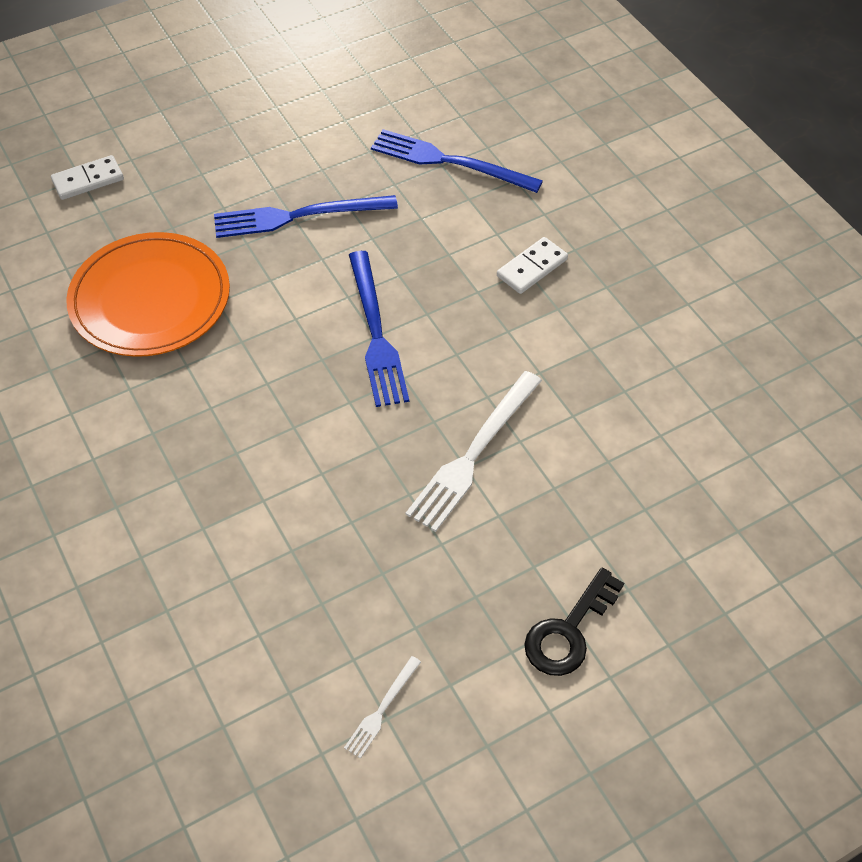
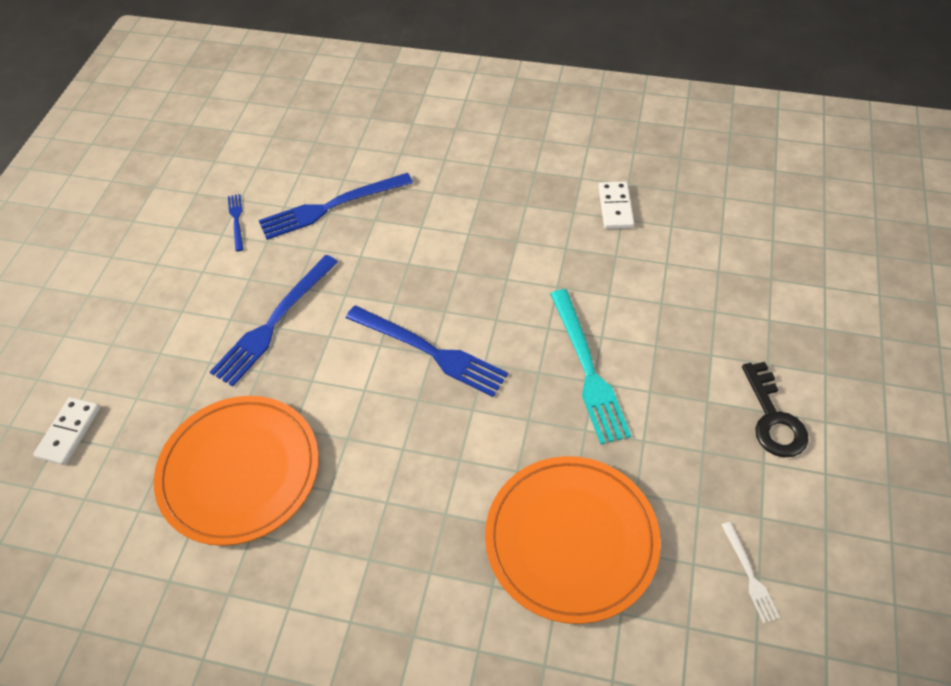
camera: 45 degrees left, 0 degrees up
white fork [406,371,542,532] -> turquoise fork [550,289,631,445]
white domino [497,237,568,294] -> white domino moved to [598,181,634,229]
none -> blue fork [228,194,244,252]
none -> orange plate [485,456,661,624]

